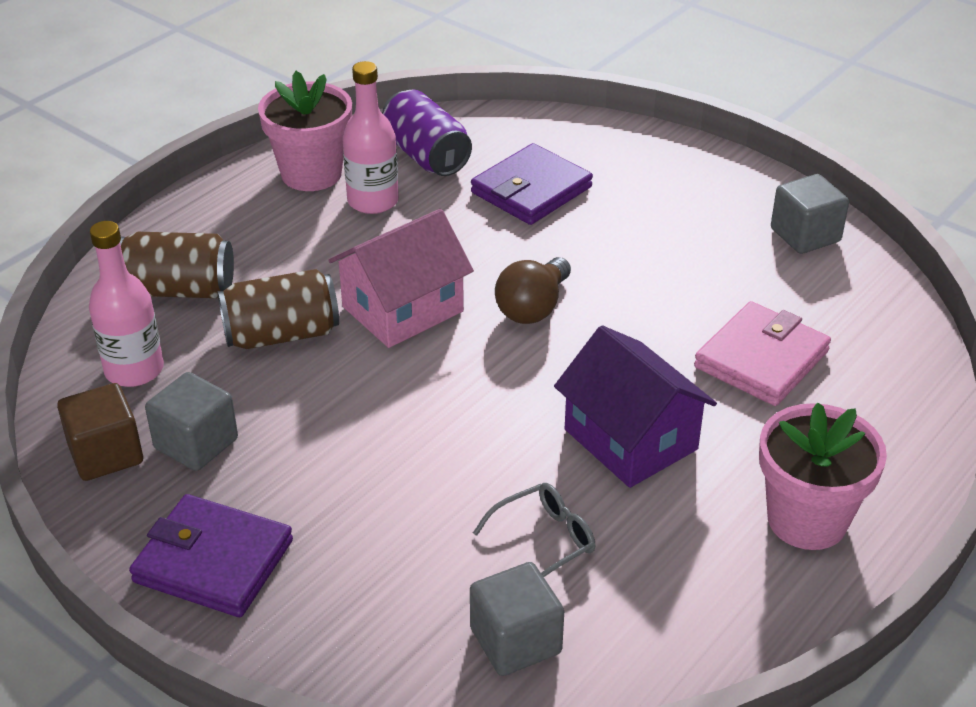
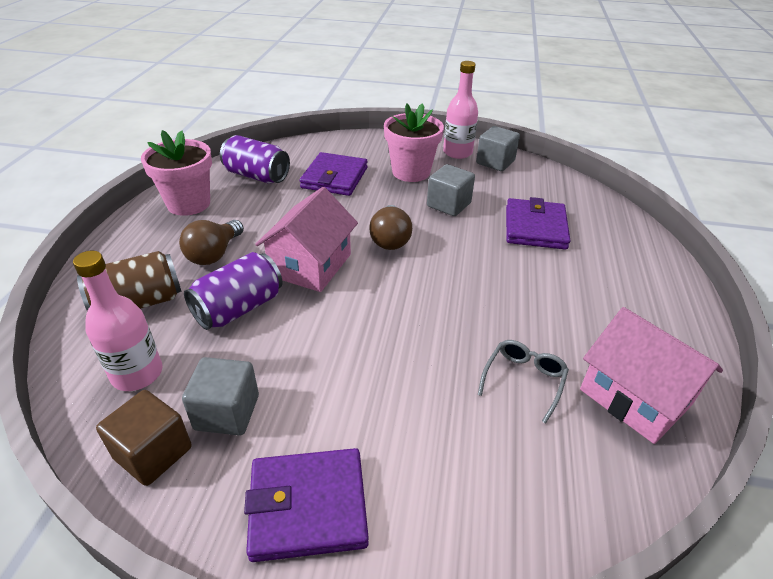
camera: 30 degrees left, 0 degrees up
brown can [218,269,339,349] -> purple can [184,252,282,330]
pink bottle [343,61,399,214] -> pink bottle moved to [443,61,478,159]
grey cube [470,562,564,676] -> grey cube moved to [427,164,475,216]
purple house [554,325,717,488] -> none
pink wallet [694,301,831,406] -> purple wallet [506,197,570,250]
pink flower pot [759,402,887,550] -> pink flower pot moved to [384,103,444,182]
none -> brown light bulb [179,220,244,265]
none -> pink house [580,307,723,444]

